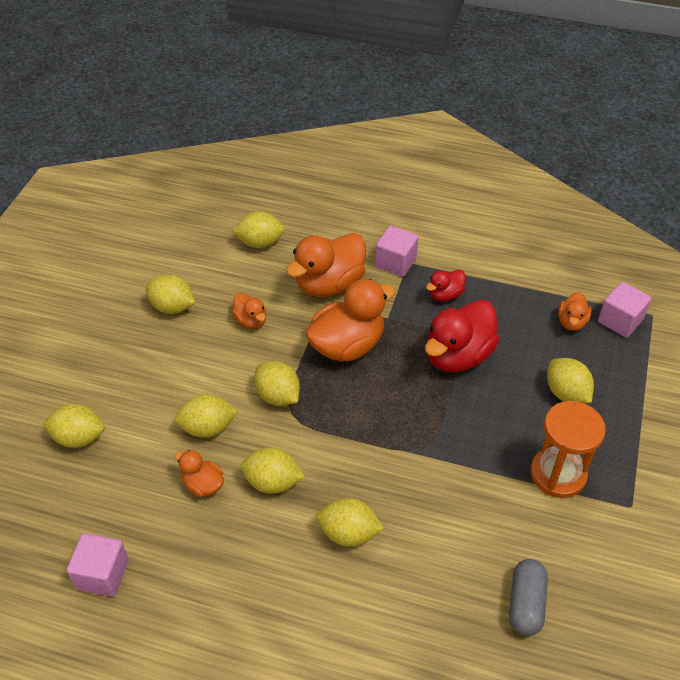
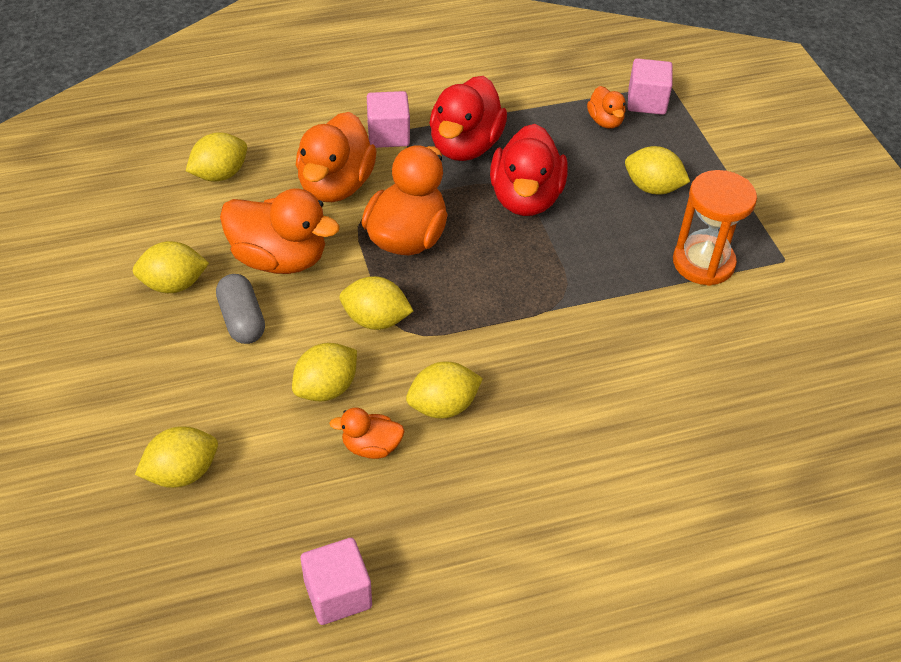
camera: 35 degrees left, 0 degrees up
orange duck [231,293,266,329] -> orange duck [220,188,340,274], size x1.96
yellow lemon [316,498,384,547] -> none
red duck [426,270,466,302] -> red duck [429,76,507,161], size x1.96
grey capsule [509,559,548,636] -> grey capsule moved to [216,274,265,344]

